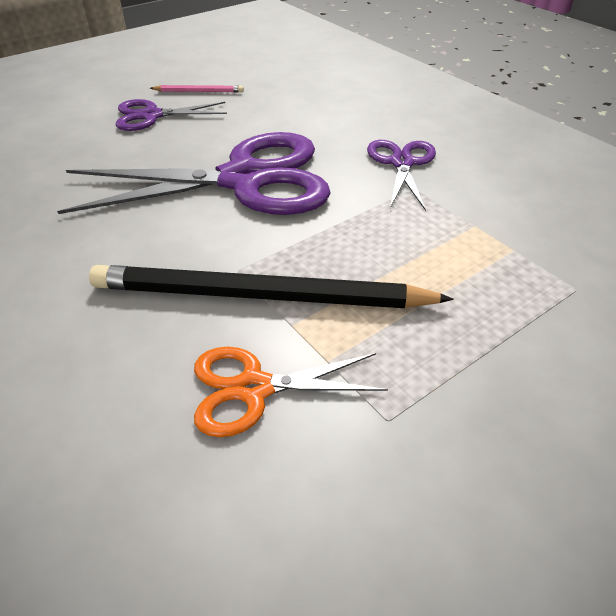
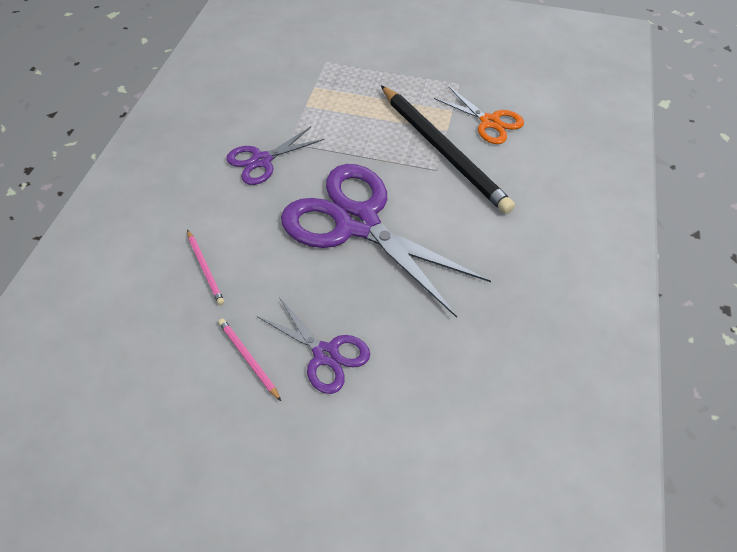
camera: 130 degrees left, 10 degrees up
none -> pink pencil [187,229,224,305]

